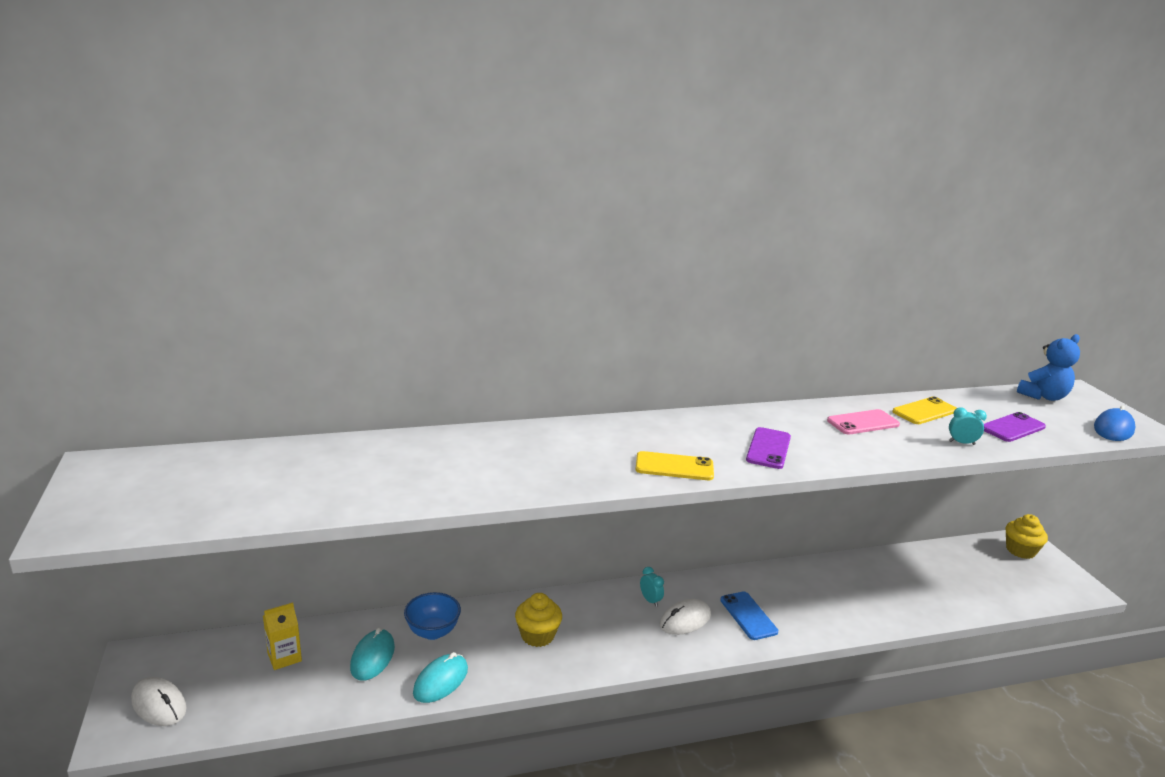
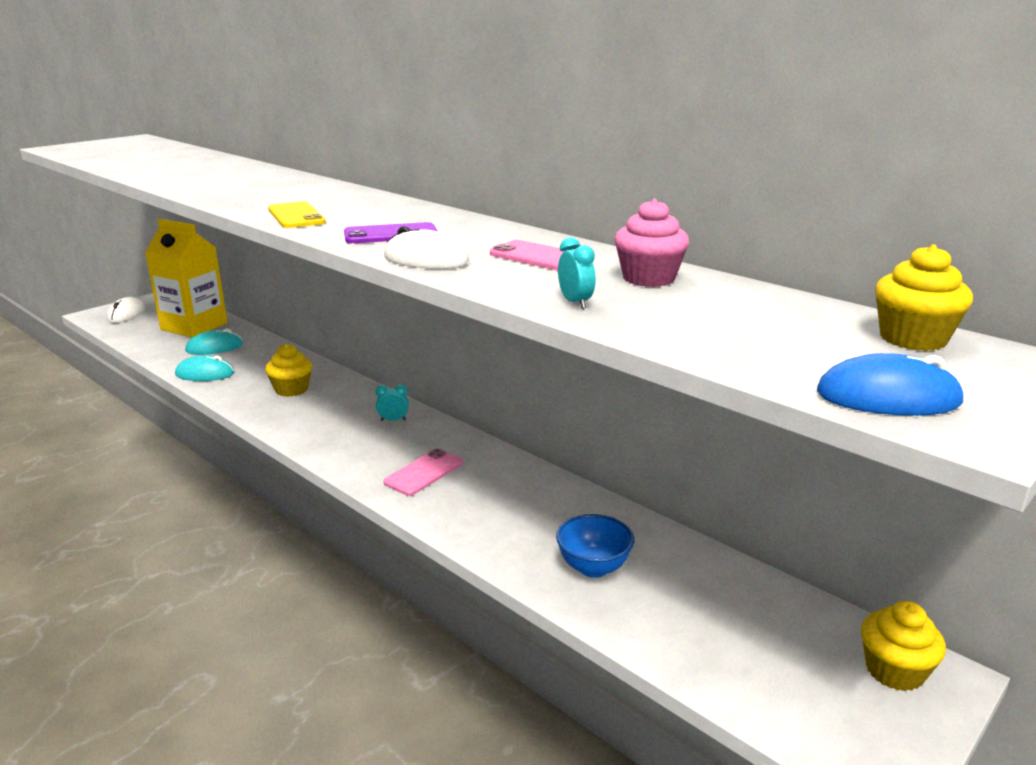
camera: 60 degrees right, 0 degrees up
yellow carton [263,602,302,670] -> yellow carton [145,219,227,338], size x2.18
blue bowl [404,592,461,640] -> blue bowl moved to [556,514,634,578]
turquoise clock [640,567,664,607] -> turquoise clock turned 120 degrees counterclockwise [376,384,409,421]
white mouse [660,599,711,635] -> white mouse moved to [384,226,469,269]
blue phone [720,591,778,640] -> pink phone [383,449,463,496]
yellow phone [892,396,957,424] -> pink cupcake [614,199,689,287]
purple phone [984,412,1046,442] -> none
blue teddy bear [1017,334,1080,401] -> yellow cupcake [875,244,973,351]

